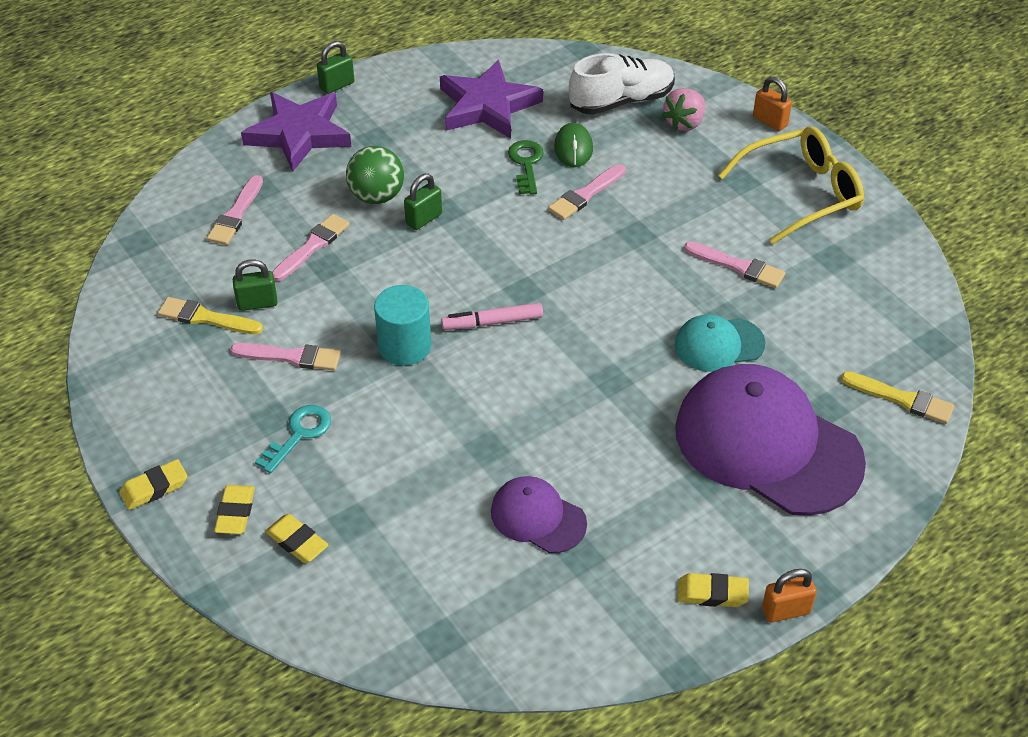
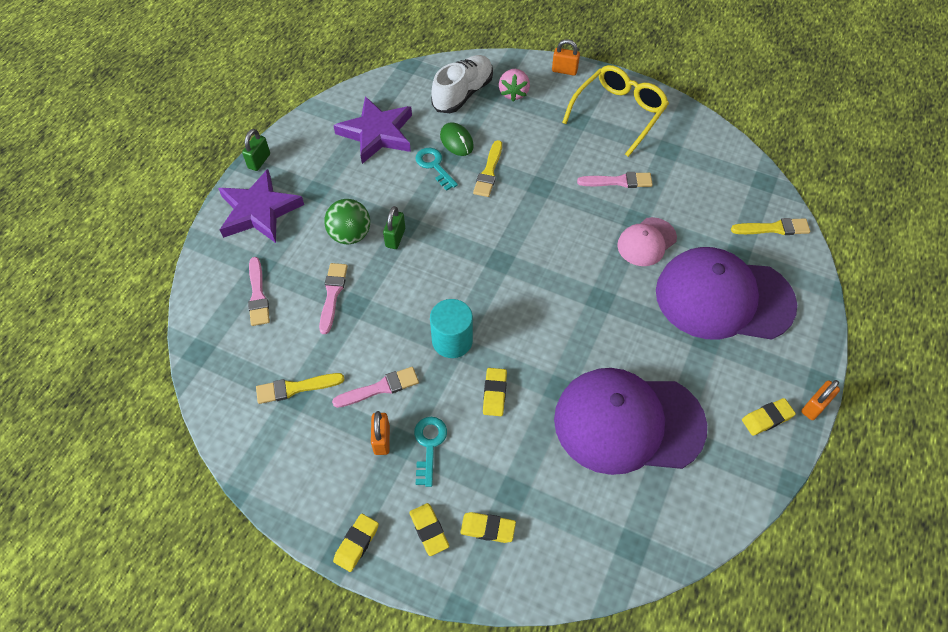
camera: 30 degrees left, 10 degrees up
green padlock [233,259,278,311] -> none
pink marker [441,303,543,330] -> none
purple cap [491,476,587,553] -> purple cap [554,368,707,475], size x2.03
green key [508,140,544,194] -> turquoise key [415,148,458,191]
pink brush [548,164,626,220] -> yellow brush [473,140,502,197]
turquoise cap [674,314,765,372] -> pink cap [617,217,677,266]
none -> orange padlock [371,411,390,455]
none -> yellow eraser [483,368,507,416]

